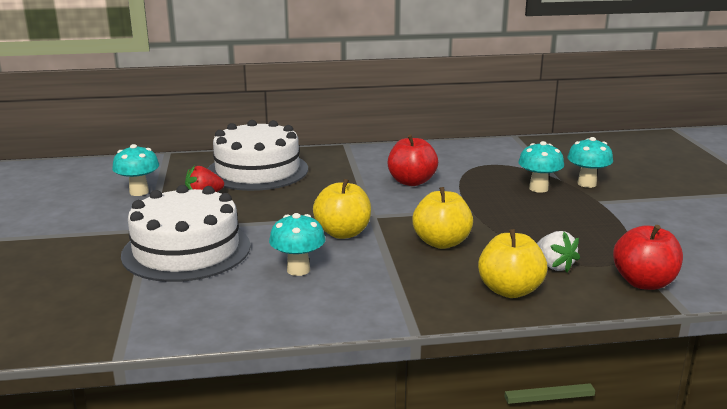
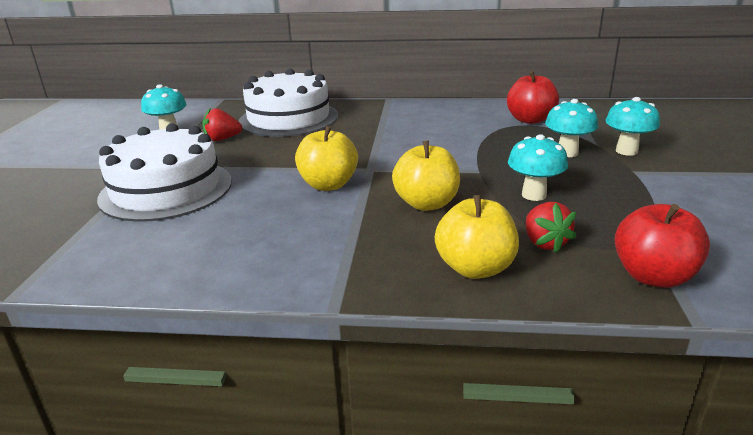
camera: 15 degrees right, 5 degrees up
turquoise mushroom [269,213,325,276] -> turquoise mushroom moved to [508,134,568,201]
red apple [388,134,438,186] -> red apple moved to [507,71,559,124]
white strawberry [537,231,580,272] -> red strawberry [526,202,576,253]

